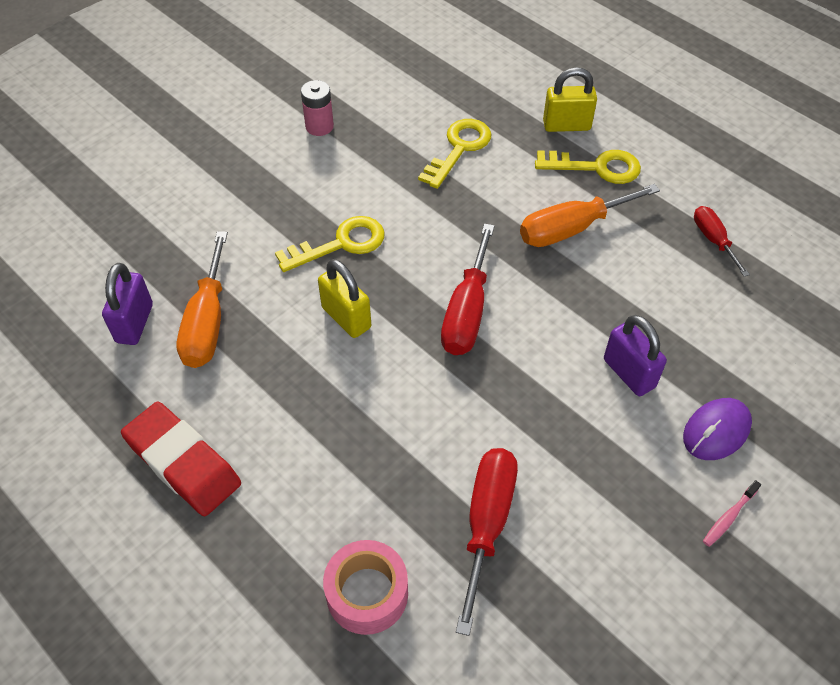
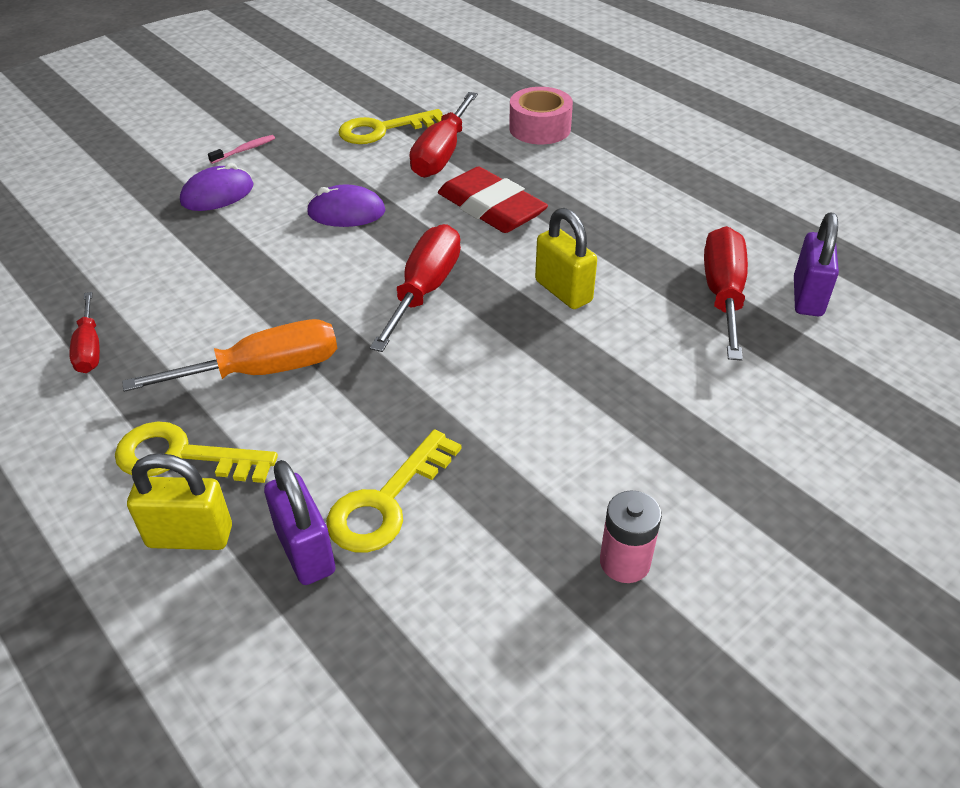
camera: 175 degrees left, 10 degrees down
red eraser [121,401,241,516] -> red eraser moved to [438,166,548,233]
orange screwdriver [177,231,228,368] -> red screwdriver [704,226,748,361]
yellow key [275,216,384,272] -> yellow key moved to [338,109,442,144]
purple padlock [604,315,667,396] -> purple padlock moved to [264,460,336,585]
none -> purple mouse [306,184,385,227]

